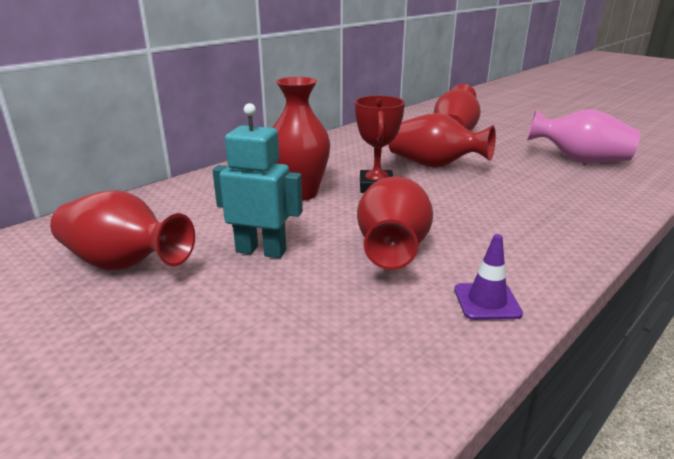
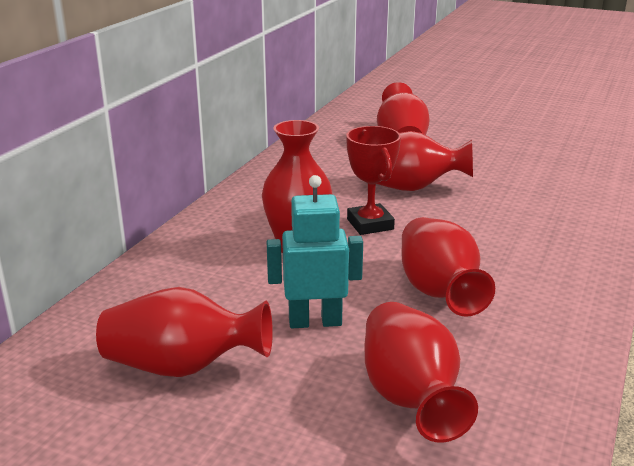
camera: 20 degrees left, 0 degrees up
purple traffic cone [454,234,523,320] -> none
pink vase [527,109,641,163] -> none
none -> red vase [365,302,478,443]

